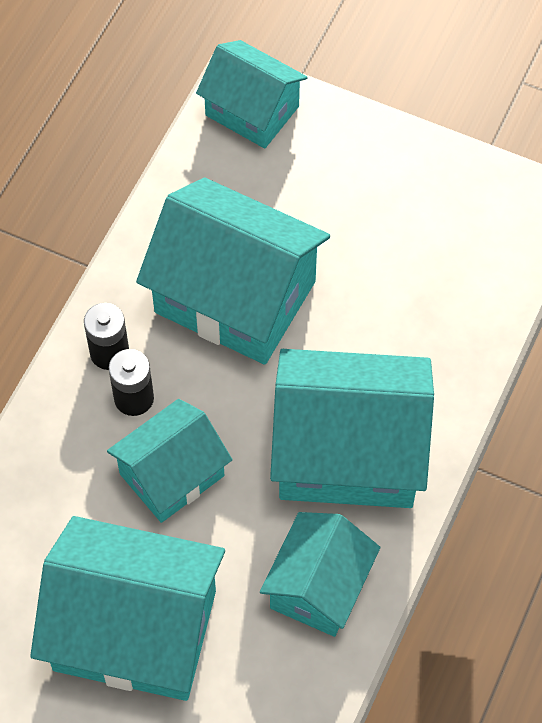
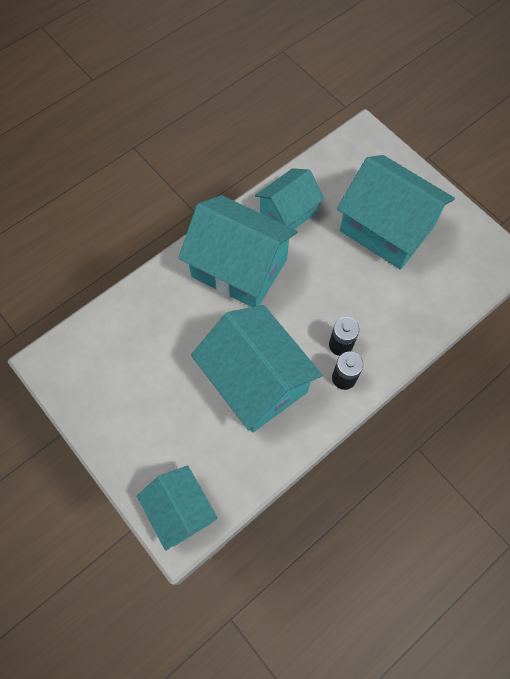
camera: 155 degrees left, 5 degrees up
turquoise house [107,399,233,523] -> none

